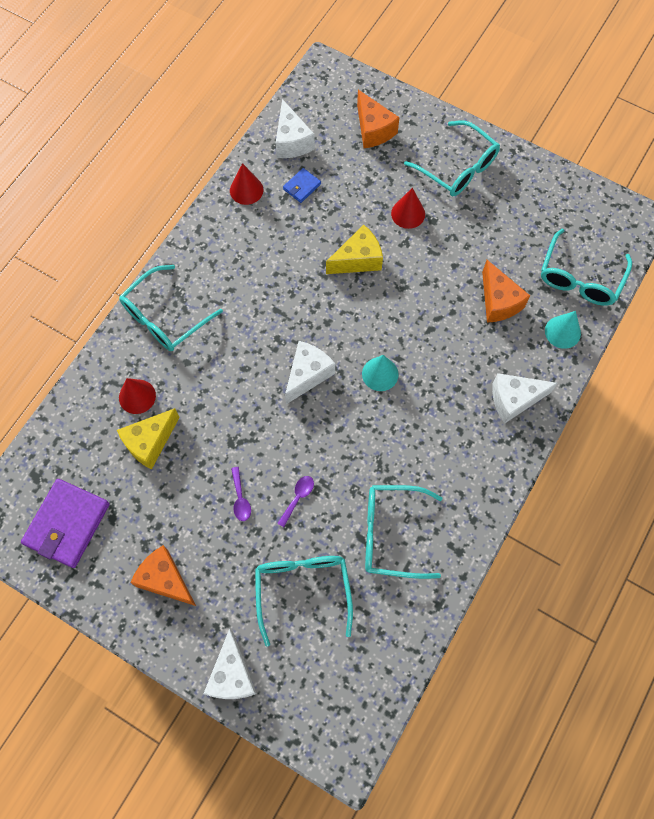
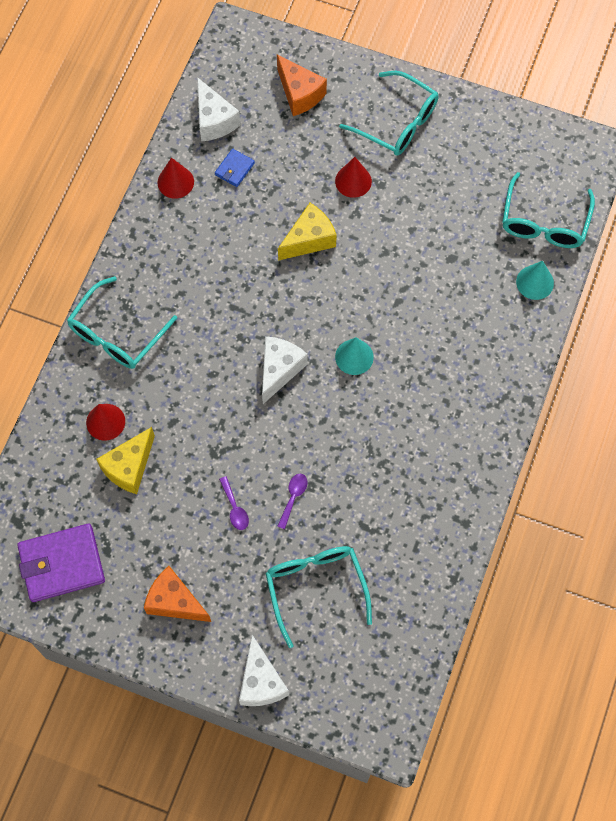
camera: 10 degrees left, 0 degrees up
purple wallet [21,479,110,568] -> purple wallet turned 60 degrees clockwise [17,523,105,602]
turquoise glasses [365,485,442,579] -> none
orange cheese [482,260,530,323] -> none
white cheese [492,373,558,424] -> none

